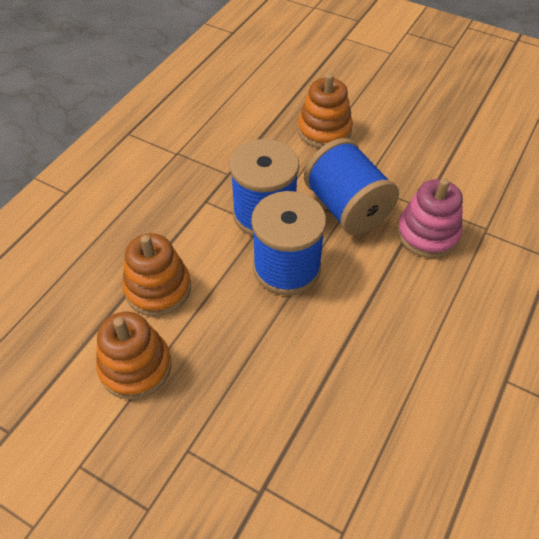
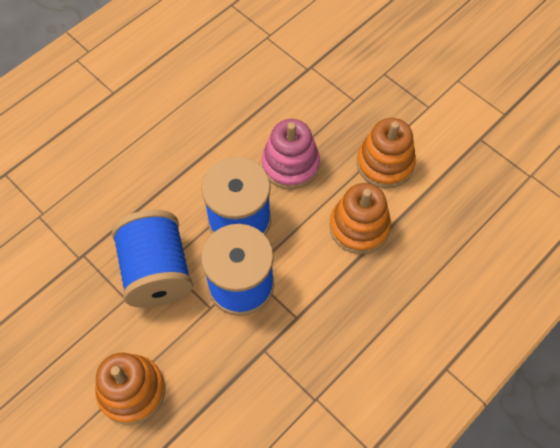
camera: 165 degrees left, 10 degrees up
pink stacking toy [397,178,463,258] -> pink stacking toy moved to [262,119,320,189]

